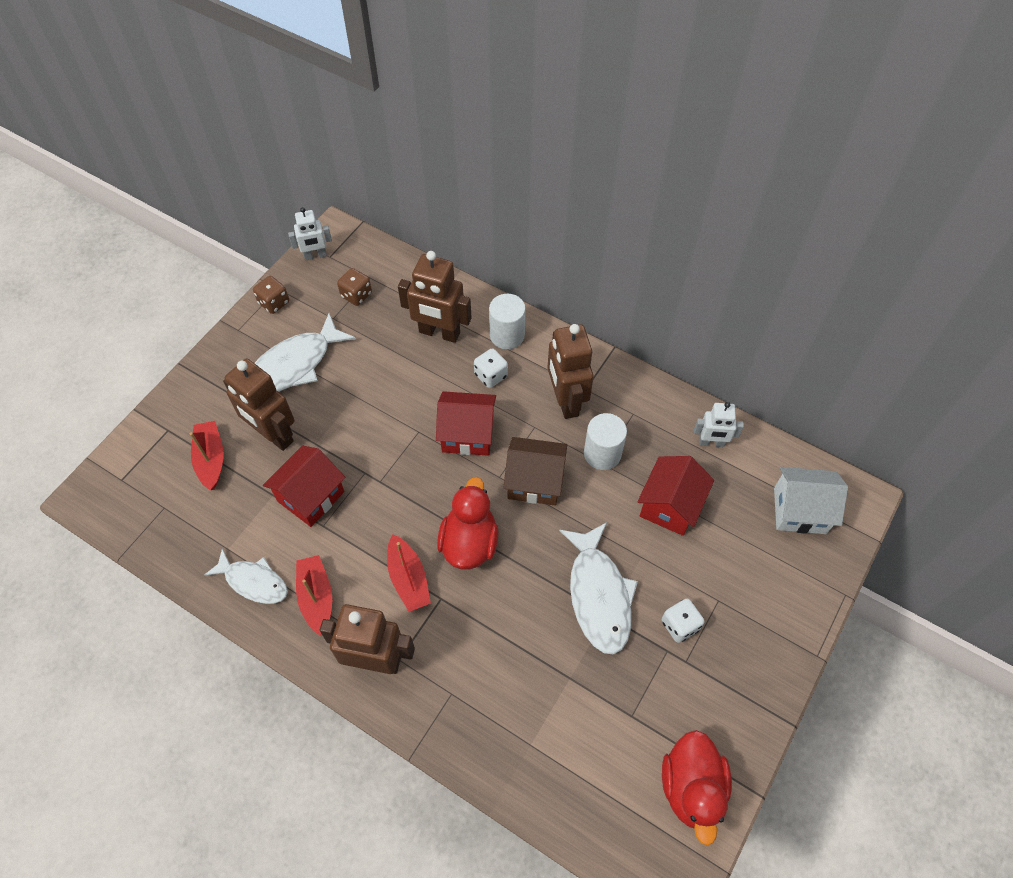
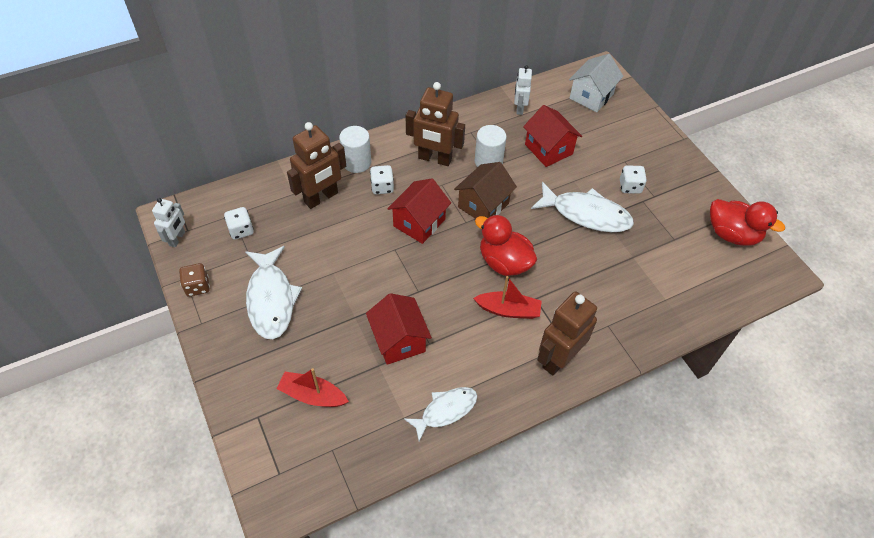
camera: 60 degrees left, 5 degrees down
brown robot [223,359,294,451] -> none
red boat [296,555,332,637] -> none
brown dice [337,268,372,306] -> white dice [224,207,254,240]
white robot [694,402,744,447] -> white robot turned 150 degrees clockwise [514,65,532,115]

